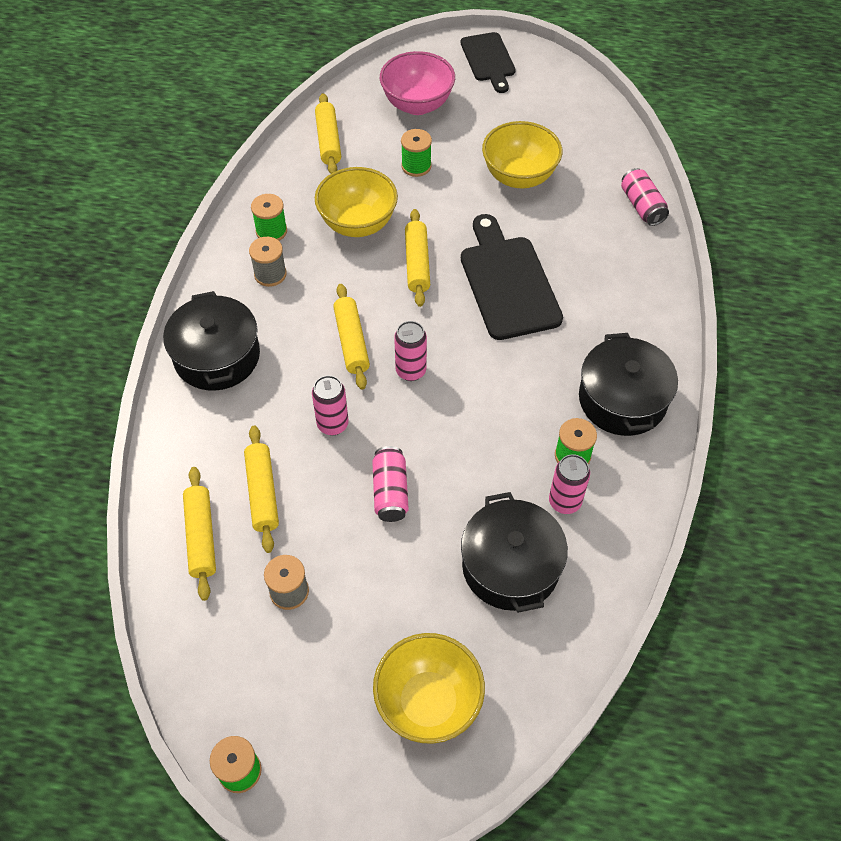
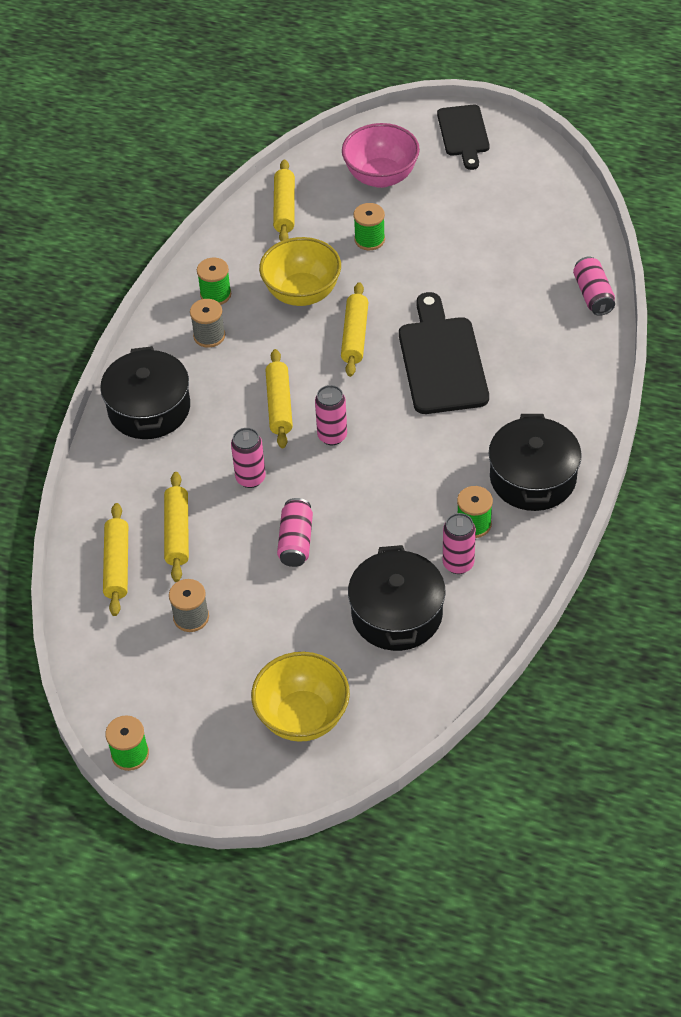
camera: 10 degrees right, 5 degrees down
yellow bowl [482,121,562,189] -> none

